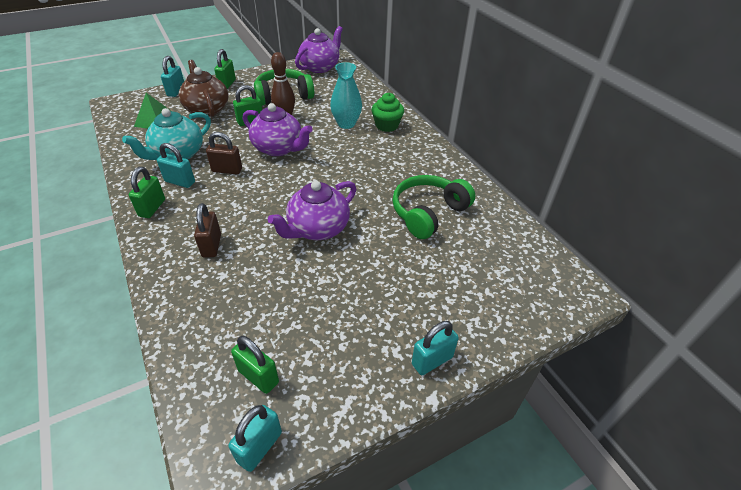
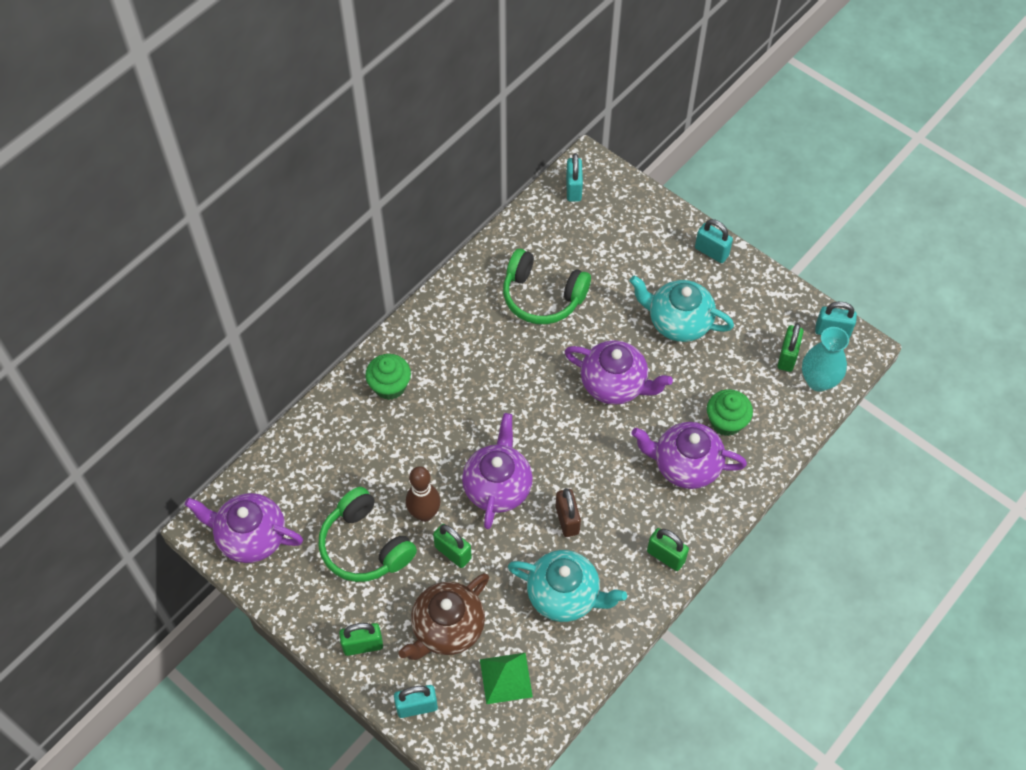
camera: 110 degrees left, 15 degrees up
green padlock [129,167,165,218] -> green padlock turned 45 degrees clockwise [647,528,689,571]
turquoise padlock [157,143,195,188] -> turquoise padlock moved to [566,153,583,202]
brown padlock [194,203,221,258] -> purple teapot [631,422,747,489]
turquoise vase [330,62,362,129] -> turquoise vase moved to [802,327,849,392]
none -> turquoise teapot [630,276,734,342]
none -> green cupcake [707,389,753,436]

